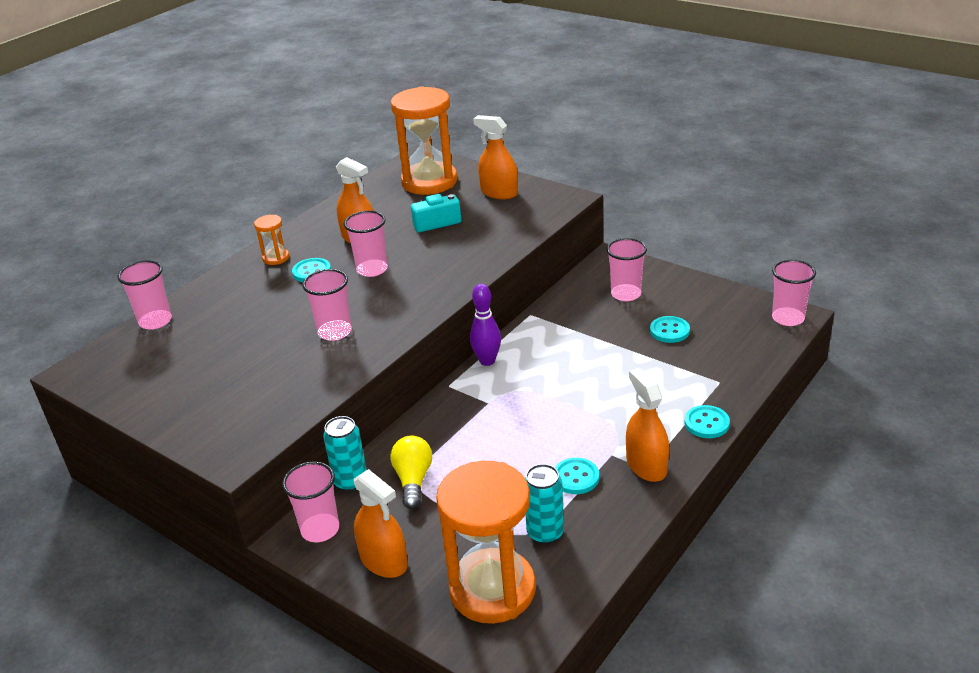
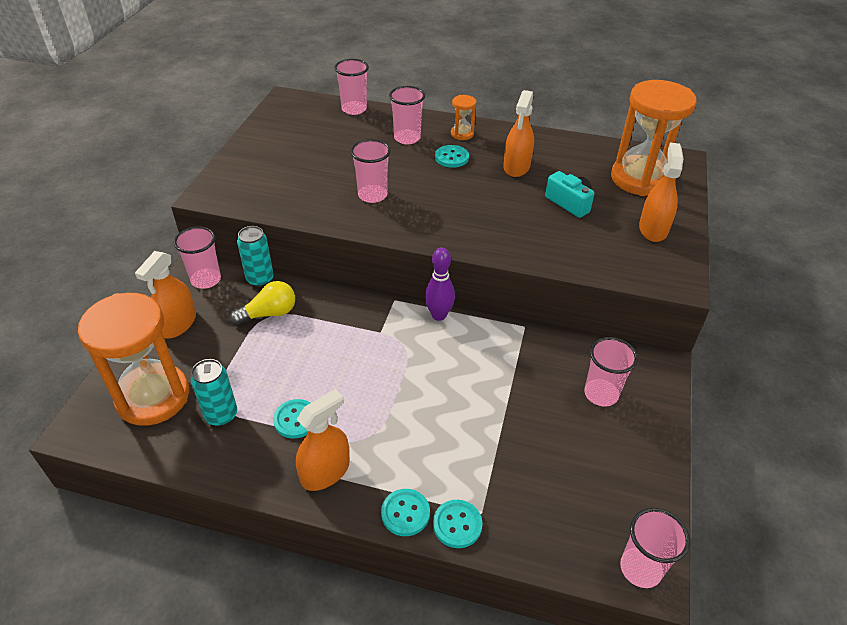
camera: 65 degrees right, 10 degrees up
pink cup [344,211,388,277] -> pink cup moved to [389,86,425,145]
turquoise button [650,316,690,343] -> turquoise button moved to [433,500,482,548]

